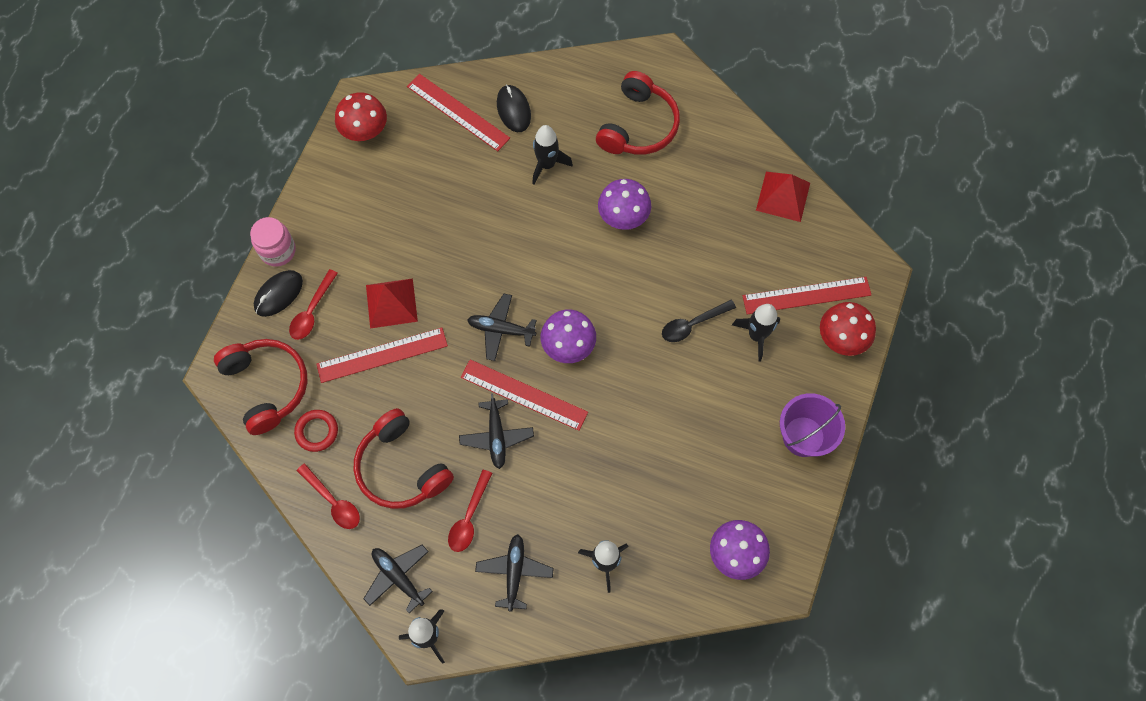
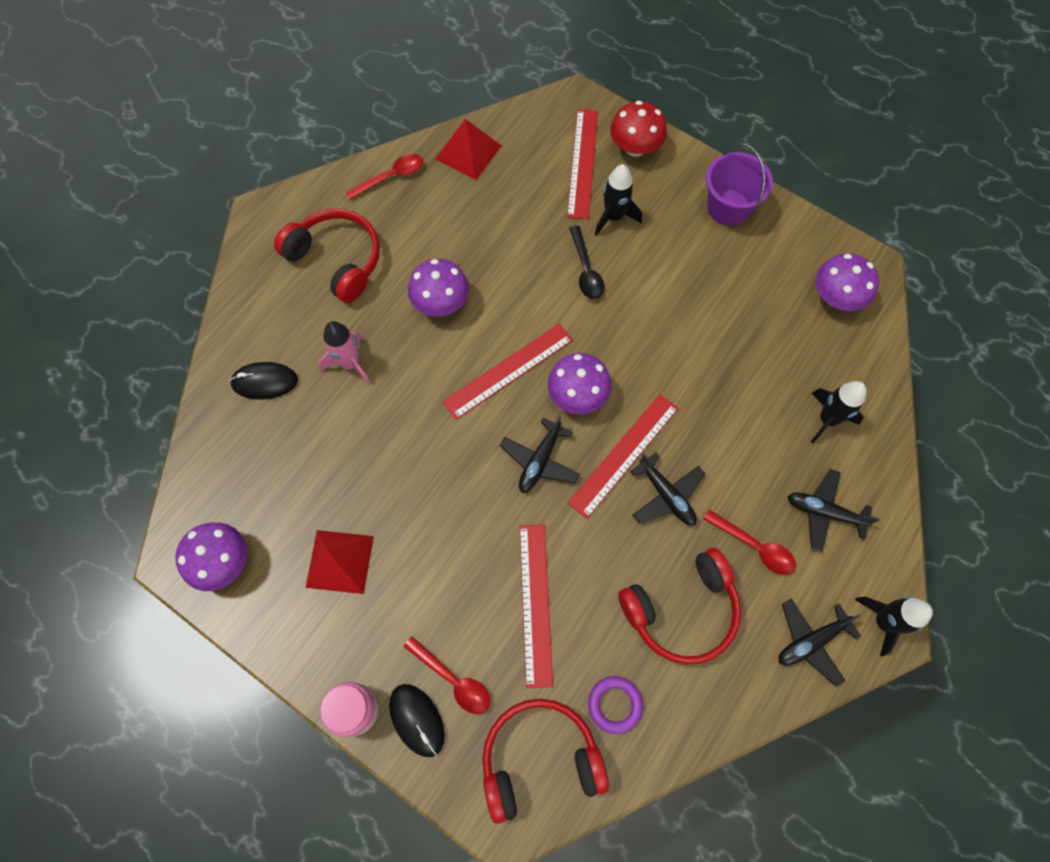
camera: 75 degrees left, 0 degrees up
red ring [294,410,338,452] -> purple ring [588,676,643,734]
red spoon [297,463,360,529] -> red spoon moved to [345,154,423,200]
red mushroom [335,92,387,141] -> purple mushroom [175,523,247,591]
red pyramid [366,278,418,328] -> red pyramid moved to [306,530,374,594]
red ruler [407,74,510,151] -> red ruler moved to [442,324,573,420]
black plane [459,393,534,469] -> black plane turned 45 degrees clockwise [630,452,705,525]
black rocket [532,125,573,185] -> pink rocket [318,321,370,385]

